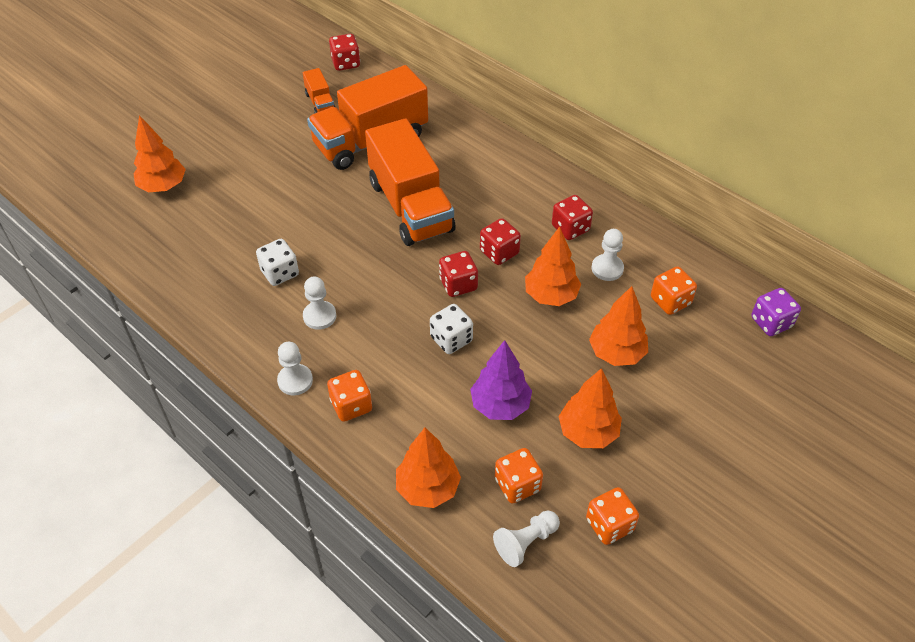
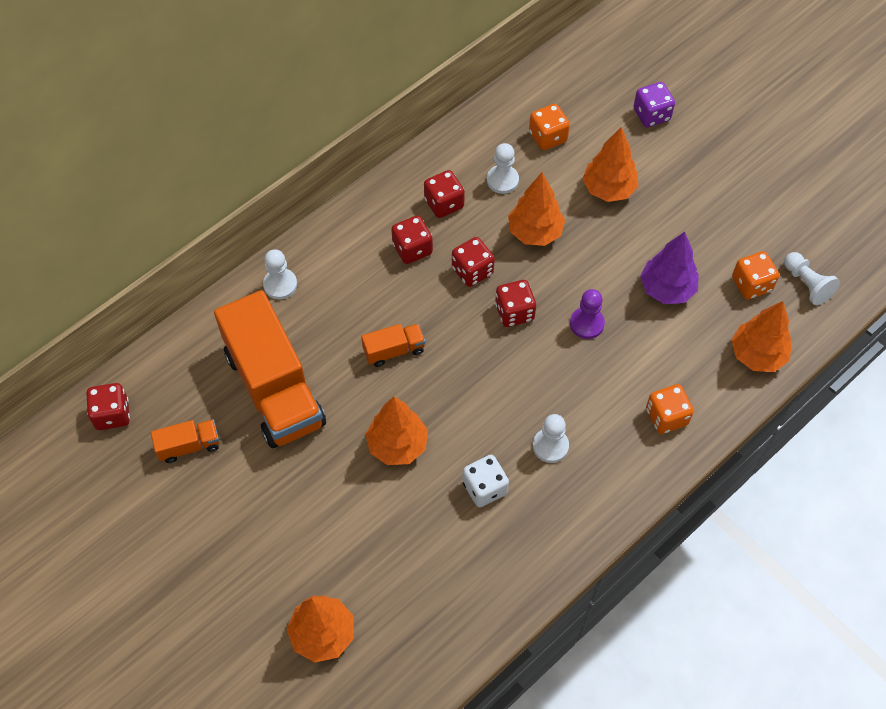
camera: 85 degrees left, 10 degrees up
white pawn [277,342,313,396] -> white pawn moved to [263,249,297,299]
orange truck [365,118,455,246] -> orange truck [361,324,425,367], size x0.43
white dice [430,304,473,354] -> purple pawn [570,289,605,339]
orange tree [559,368,622,448] -> orange tree moved to [366,397,428,465]
orange dice [586,487,639,545] -> none
purple dice [751,288,801,336] -> purple dice moved to [634,82,675,127]
none -> red dice [391,215,433,264]

